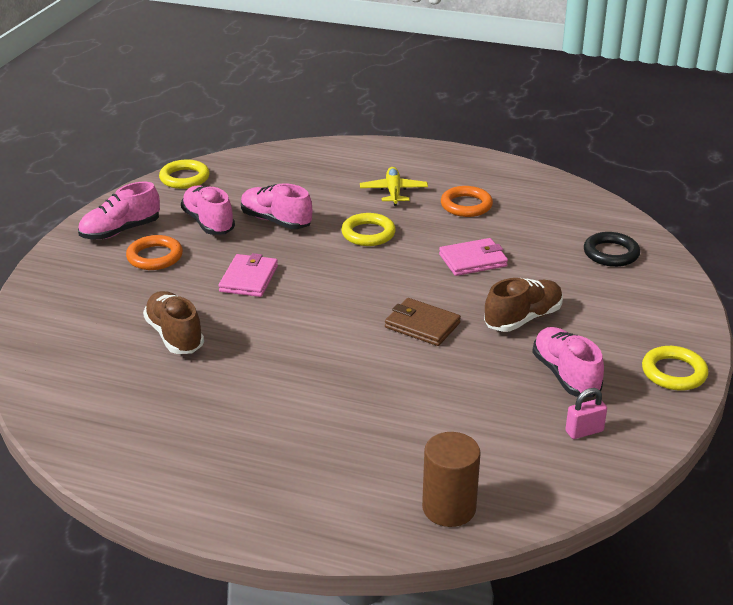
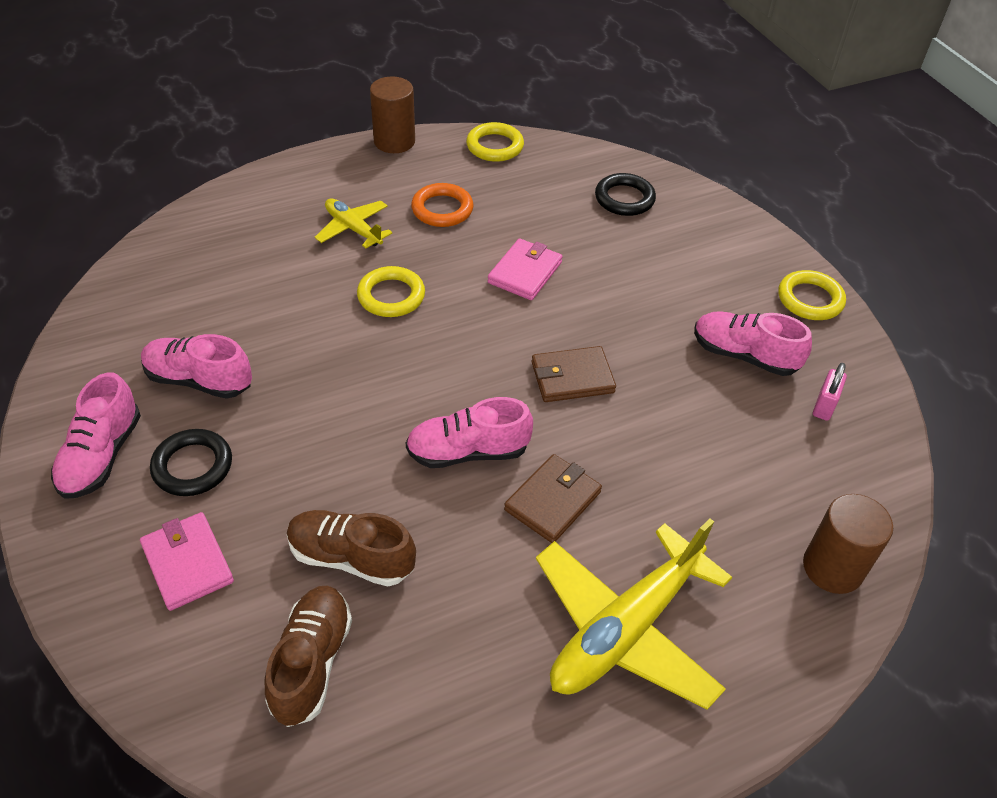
camera: 45 degrees left, 15 degrees up
orange ring [126,235,183,270] -> black ring [150,429,232,496]
yellow ring [159,160,210,189] -> yellow ring moved to [466,122,524,162]
pink wallet [219,253,278,297] -> pink wallet moved to [140,512,234,611]
pink shoe [241,183,312,229] -> pink shoe moved to [406,397,533,468]
brown shoe [484,278,563,332] -> brown shoe moved to [265,586,352,727]
none -> brown cylinder [370,76,415,153]
none -> brown wallet [504,454,602,543]
none -> yellow plane [536,519,732,710]

